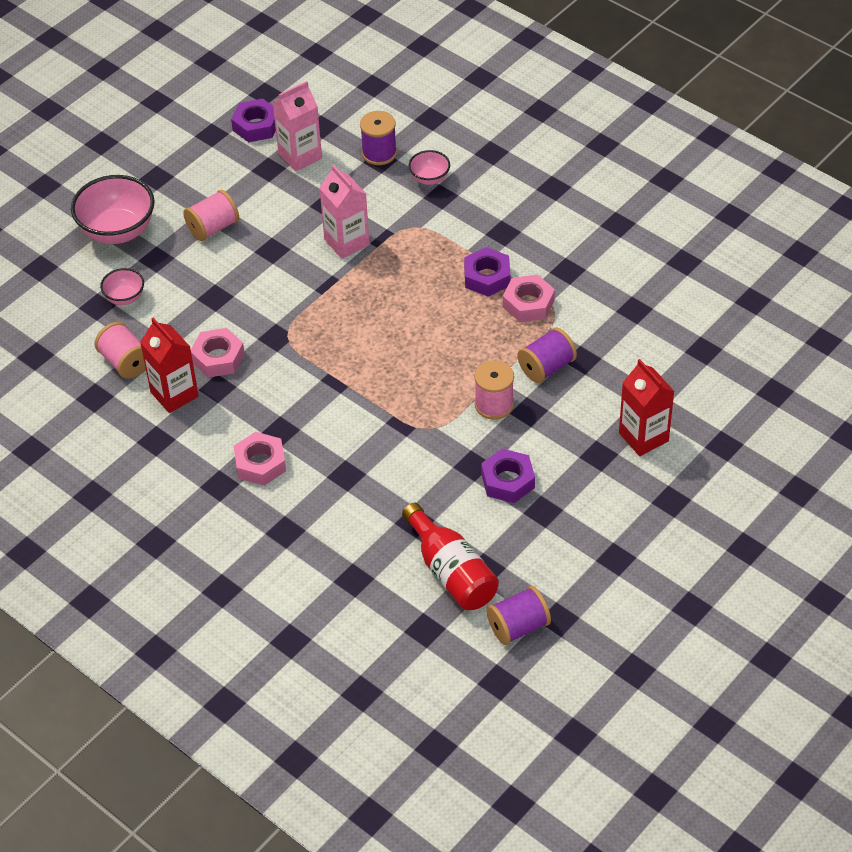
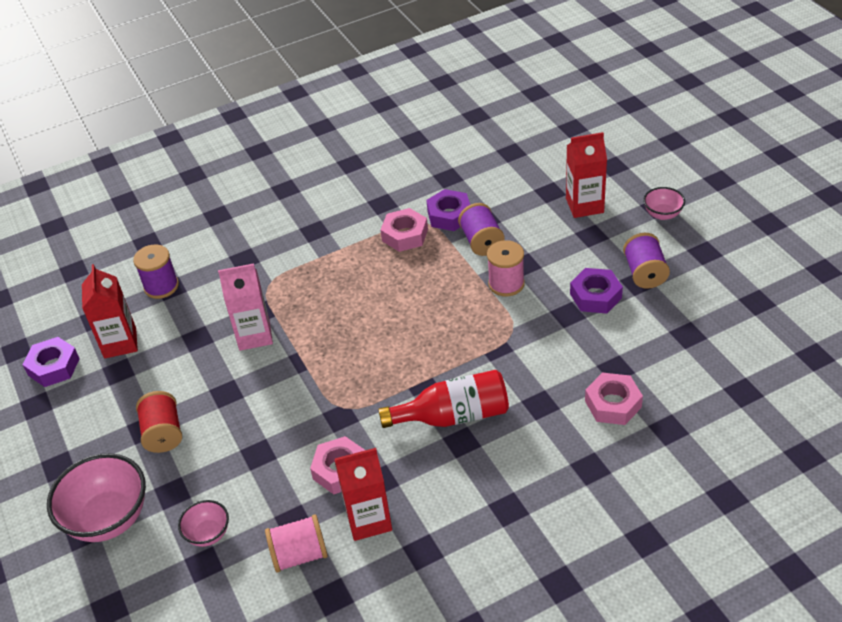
camera: 65 degrees left, 5 degrees down
pink spool [183,190,239,241] -> red spool [136,391,182,453]
pink nut [233,432,286,486] -> pink nut moved to [585,373,643,425]
pink carton [273,81,322,171] -> red carton [82,264,138,359]
red bottle [402,503,499,610] -> red bottle moved to [378,370,509,428]
pink bowl [408,150,450,185] -> pink bowl moved to [643,187,685,220]
purple nut [464,247,510,297] -> purple nut moved to [426,189,470,231]
purple spool [487,586,551,645] -> purple spool moved to [623,233,670,289]

